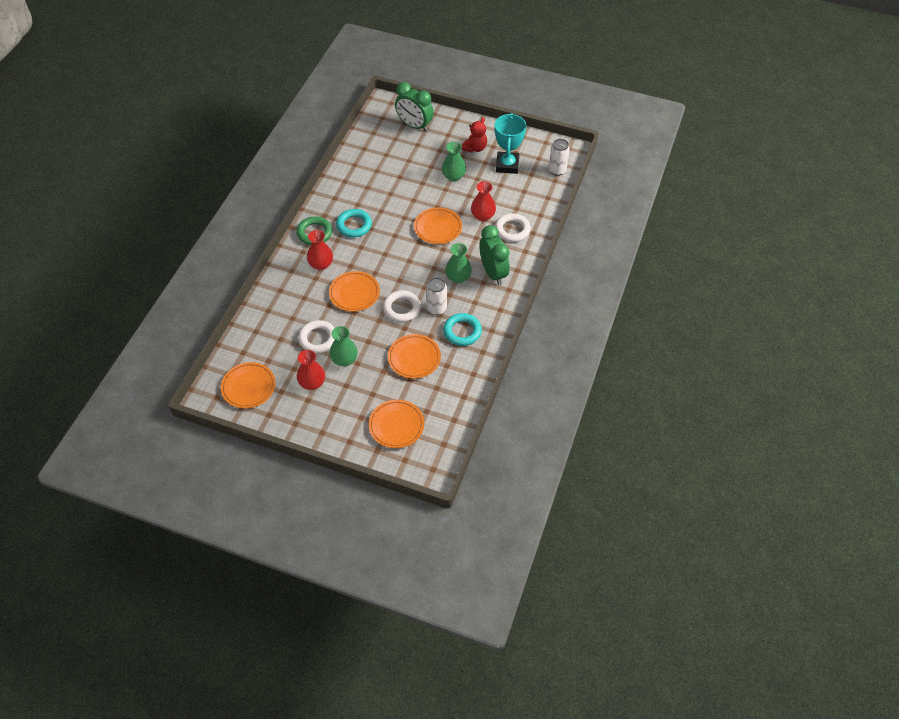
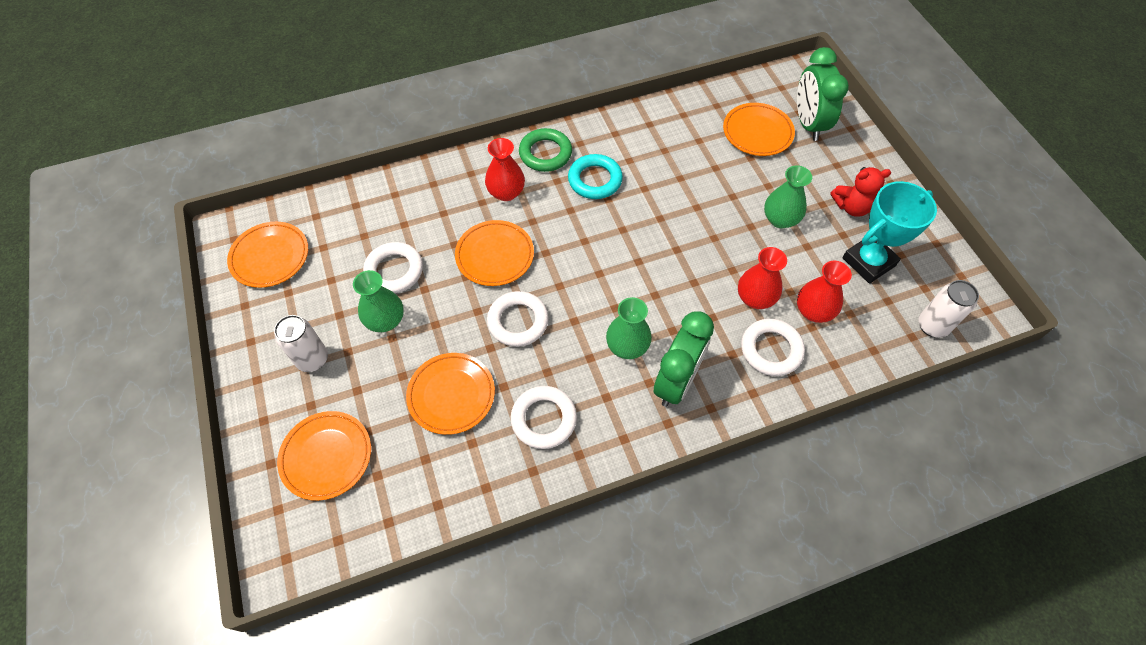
camera: 50 degrees right, 5 degrees up
red vase [297,350,325,390] -> red vase moved to [797,261,852,323]
orange plate [414,207,462,244] -> orange plate moved to [723,103,795,156]
white can [426,277,447,315] -> white can moved to [274,315,328,372]
turquoise ring [443,313,482,346] -> white ring [511,386,577,449]

